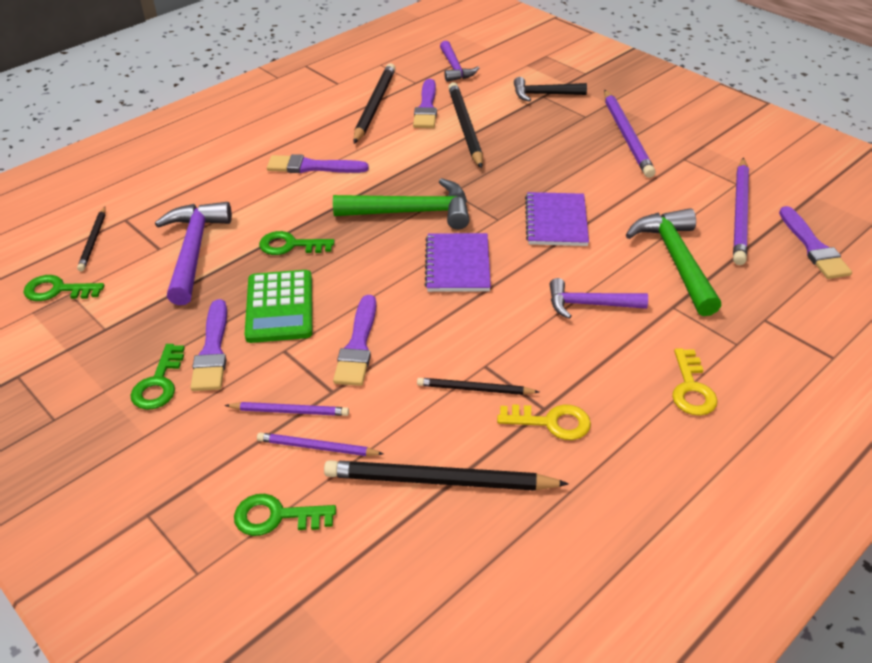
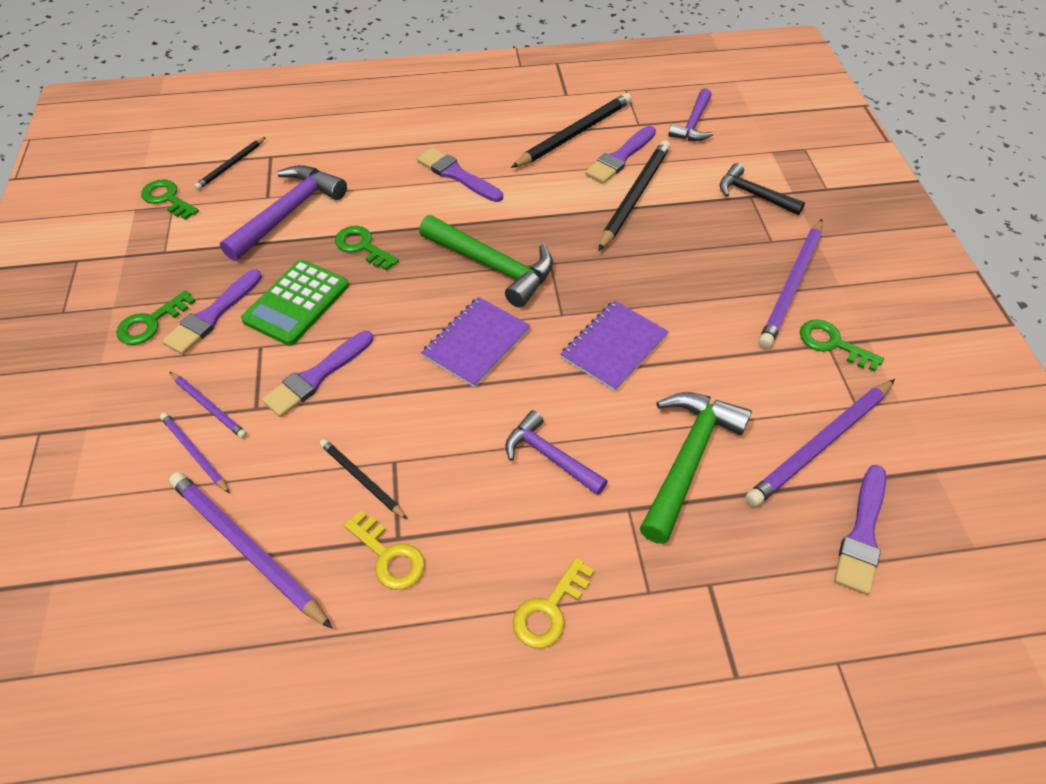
camera: 35 degrees right, 10 degrees up
green key [234,494,336,536] -> green key moved to [800,320,884,372]
black pencil [324,460,569,491] -> purple pencil [169,472,332,629]

